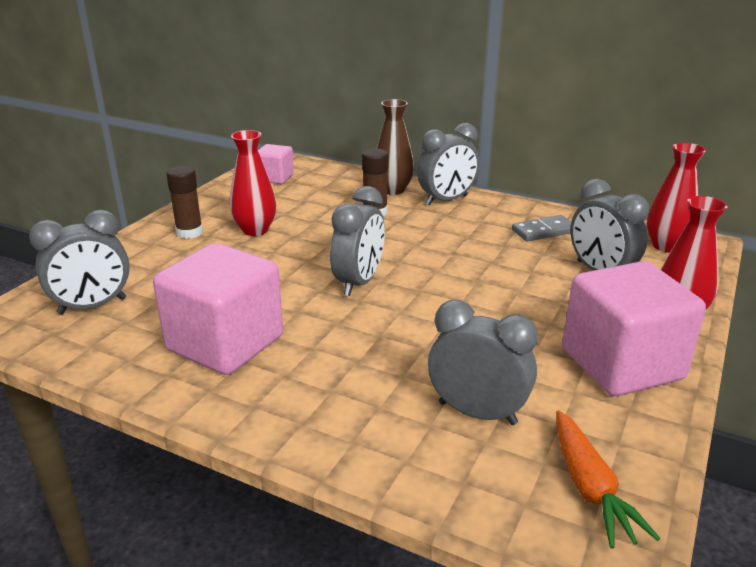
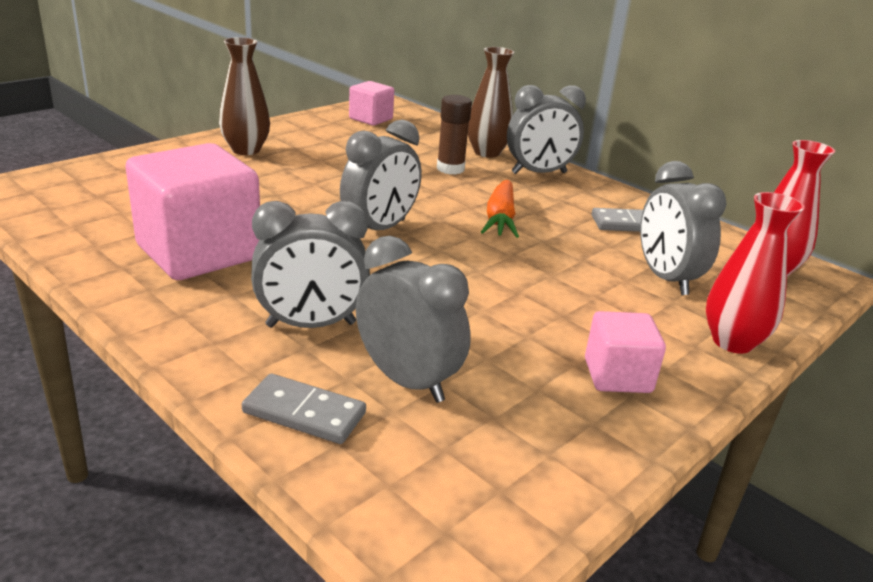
camera: 15 degrees right, 0 degrees up
grey clock [29,210,130,314] -> grey clock moved to [251,200,370,328]
brown glue stick [166,166,203,239] -> brown vase [219,37,270,155]
red vase [230,130,276,236] -> none
orange carrot [556,410,660,549] -> orange carrot moved to [481,180,519,238]
pink cube [562,261,706,396] -> pink cube [585,311,666,393], size x0.52
none -> grey domino [242,374,366,444]

